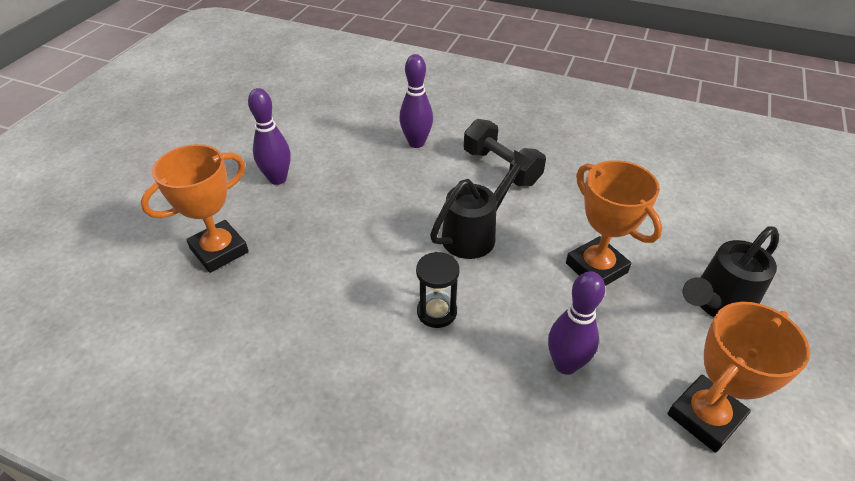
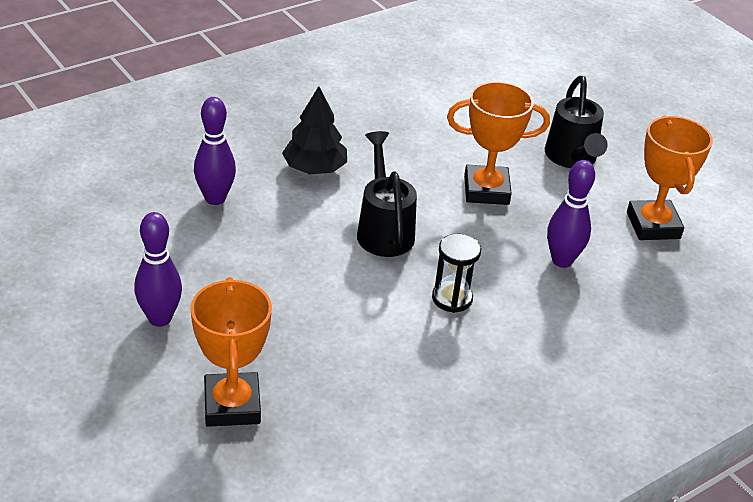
camera: 60 degrees left, 5 degrees down
black dumbbell [464,119,546,186] -> black tree [282,86,347,174]

